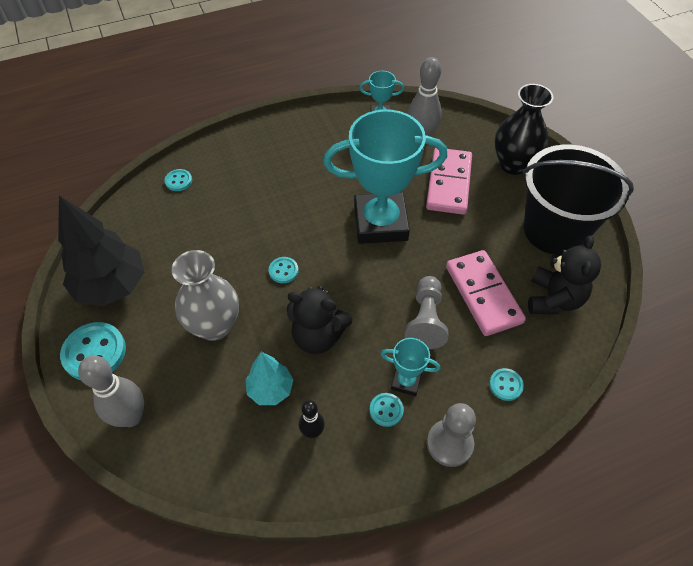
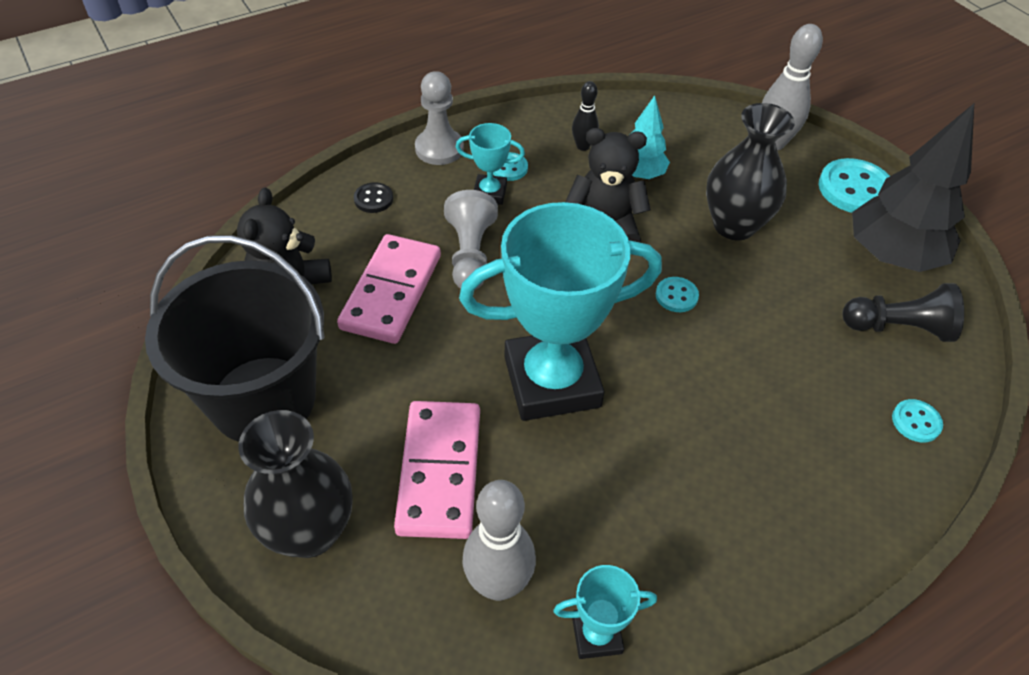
camera: 170 degrees right, 5 degrees down
grey vase [172,250,239,341] -> black vase [706,103,795,240]
pink domino [446,250,526,336] -> pink domino turned 45 degrees clockwise [337,234,441,344]
turquoise button [489,368,524,401] -> black button [354,182,393,213]
none -> black pawn [843,283,964,342]

